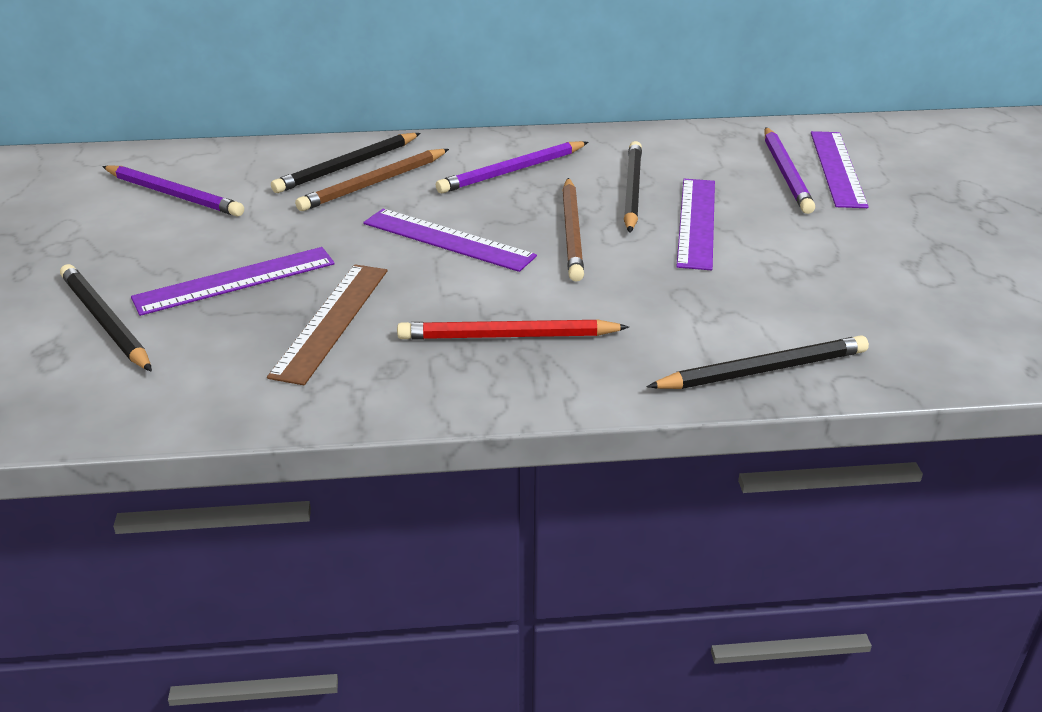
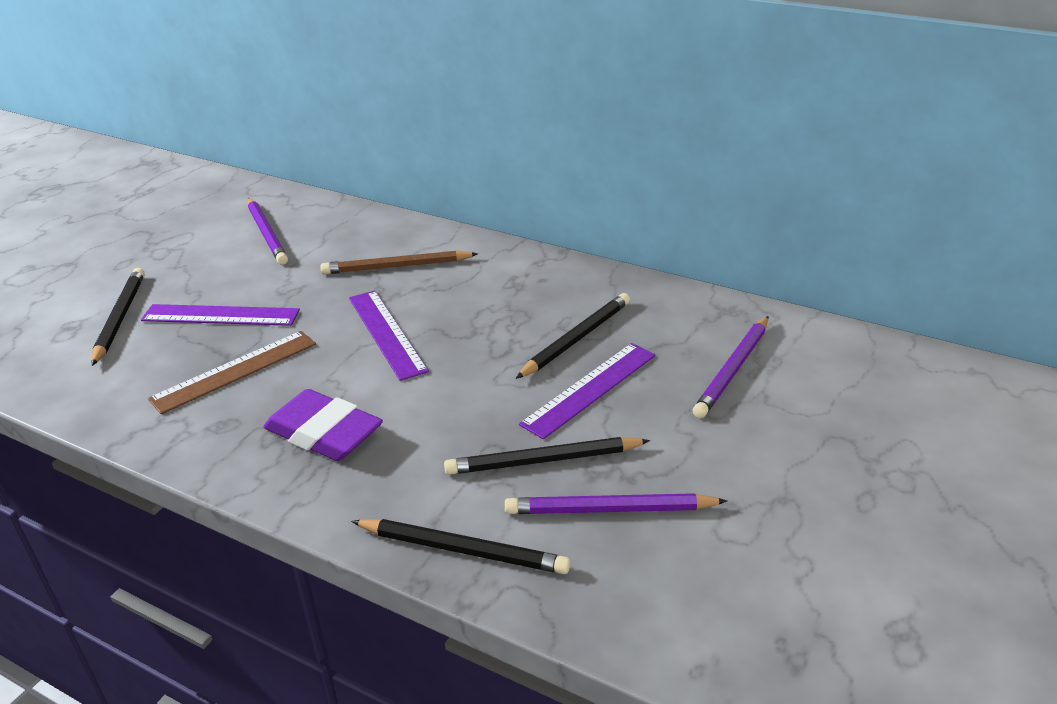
camera: 35 degrees right, 0 degrees up
black pencil [271,133,421,193] -> black pencil moved to [444,437,650,475]
red pencil [397,319,629,340] -> purple eraser [263,389,383,461]
purple pencil [436,141,589,193] -> purple pencil moved to [505,493,727,514]
brown pencil [562,178,584,282] -> none
purple ruler [811,131,869,208] -> none

